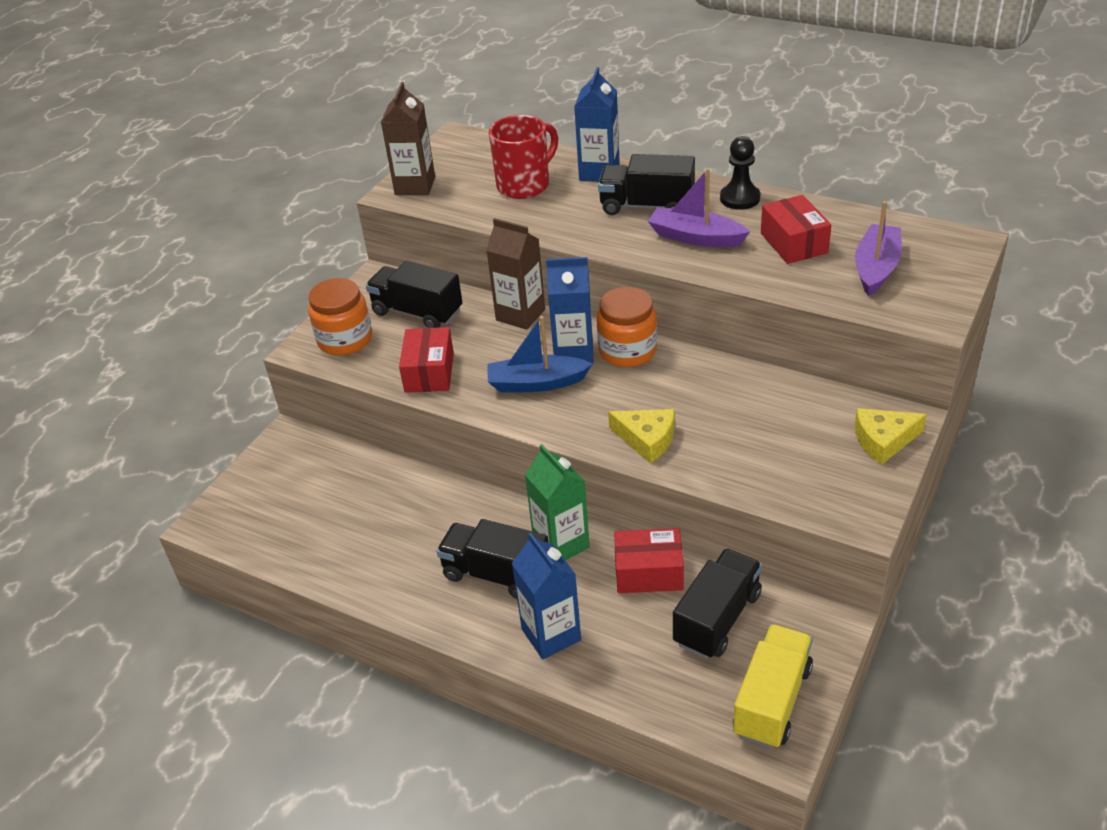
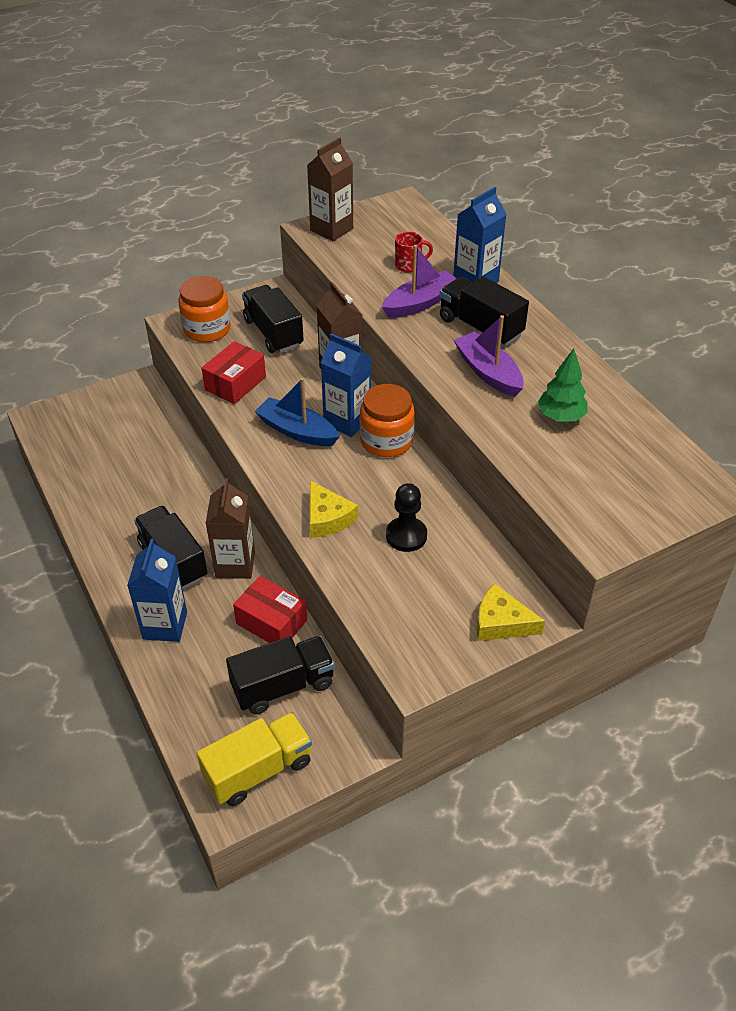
camera: 30 degrees right, 5 degrees up
red mug [489,115,558,199] -> red mug [395,232,433,273], size x0.53
green carton [525,444,590,561] -> brown carton [206,478,255,579]
black pawn [720,136,760,210] -> black pawn moved to [386,483,427,552]
red box [761,195,831,264] -> green tree [537,348,588,422]
purple boat [855,201,902,296] -> purple boat moved to [382,245,457,318]

